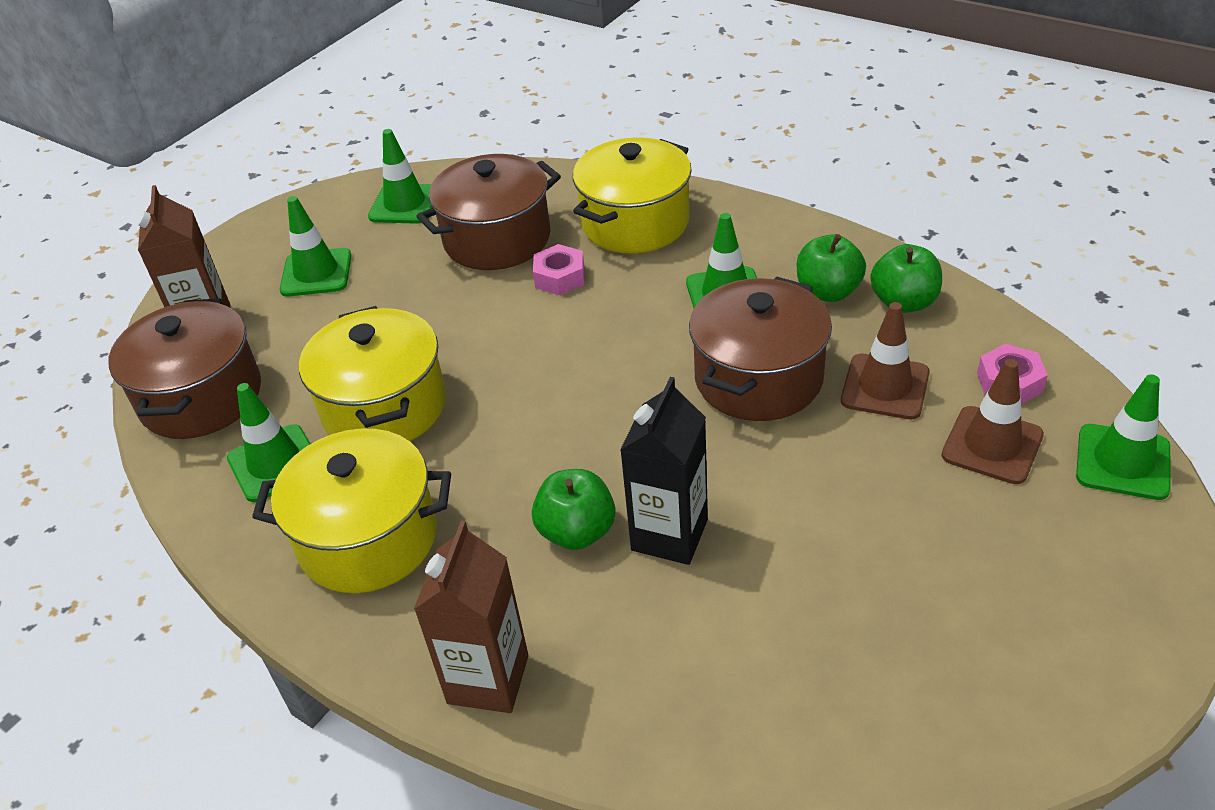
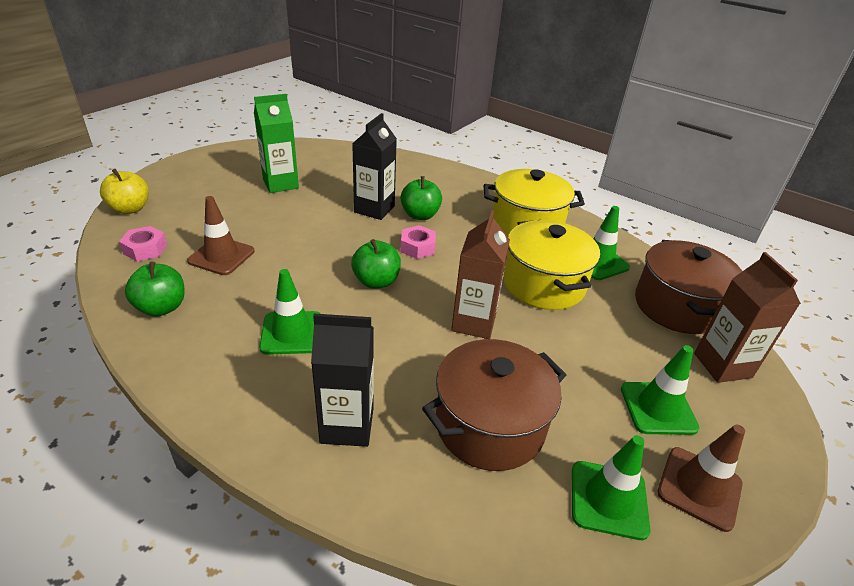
camera: 175 degrees right, 5 degrees down
brown carton [414,521,529,713] -> brown carton moved to [451,210,510,339]
pink nut [533,244,585,295] -> pink nut moved to [401,225,436,259]
yellow pot [573,137,692,253] -> black carton [311,314,374,447]
brown pot [689,276,832,421] -> none
green apple [797,234,866,302] -> green apple moved to [351,239,401,289]
brown traffic cone [941,359,1044,484] -> brown traffic cone moved to [657,425,745,532]
green traffic cone [1076,374,1171,500] -> yellow apple [100,169,149,214]
none -> green carton [254,94,299,193]

